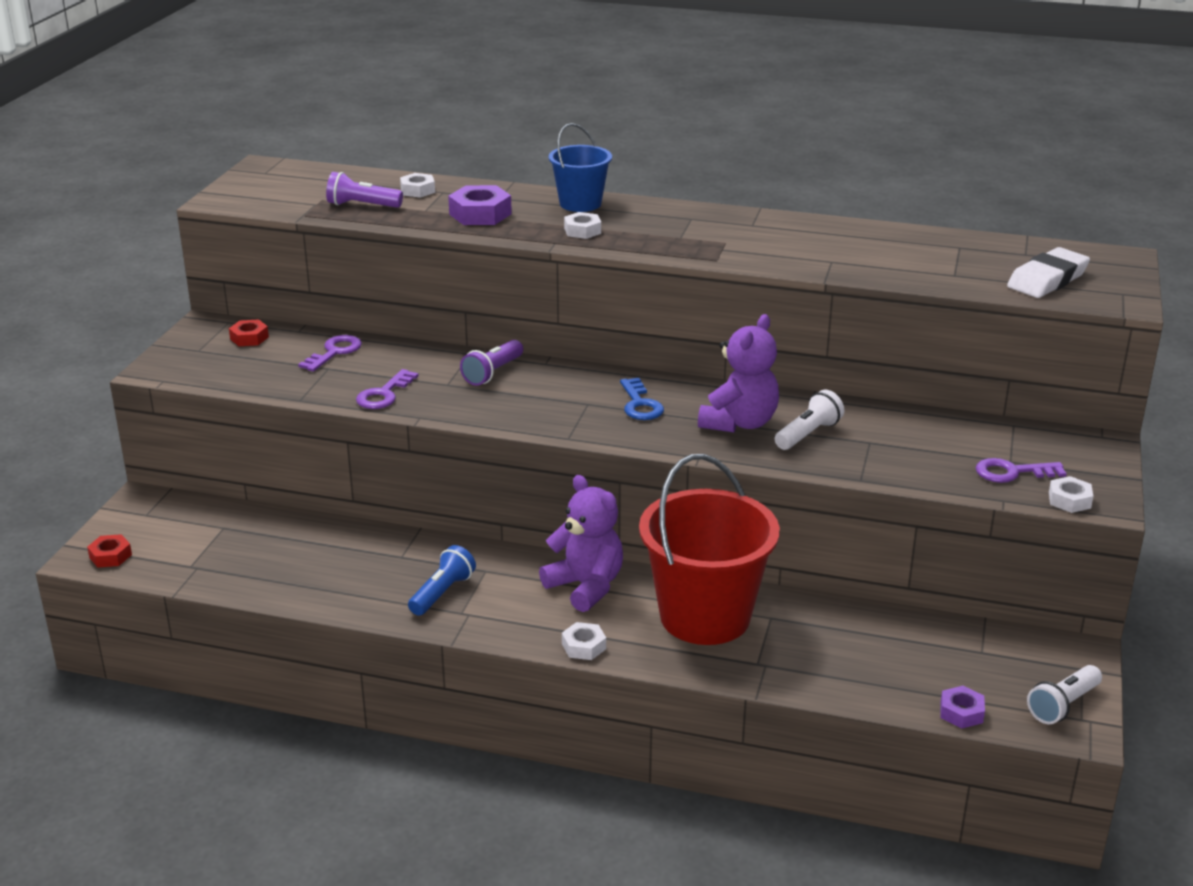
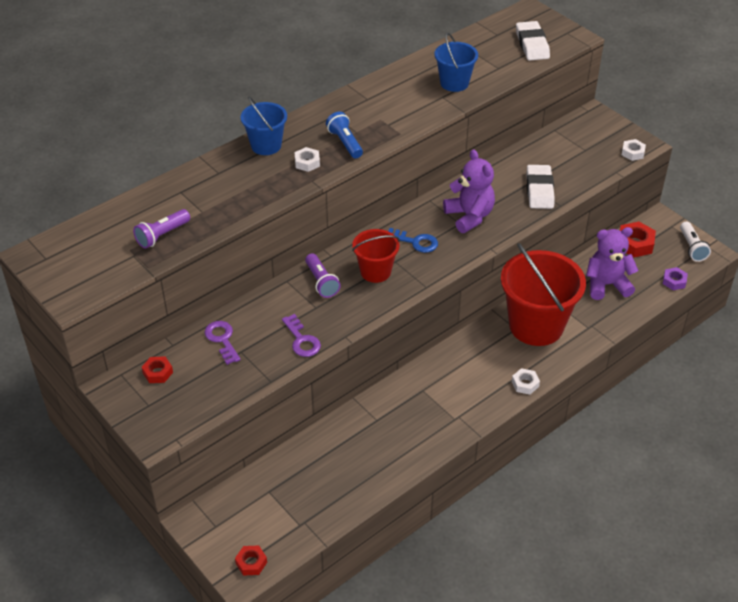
camera: 55 degrees left, 15 degrees up
white nut [400,173,435,198] -> none
blue flashlight [408,545,476,616] -> blue flashlight moved to [326,112,363,158]
purple nut [448,185,512,225] -> none
purple teddy bear [539,475,623,612] -> purple teddy bear moved to [586,227,639,300]
white flashlight [775,390,844,450] -> none
purple key [976,458,1067,483] -> none
none -> red bucket [352,229,400,283]
none -> blue bucket [434,33,478,92]
none -> white eraser [526,165,555,209]
none -> red nut [620,221,656,258]

